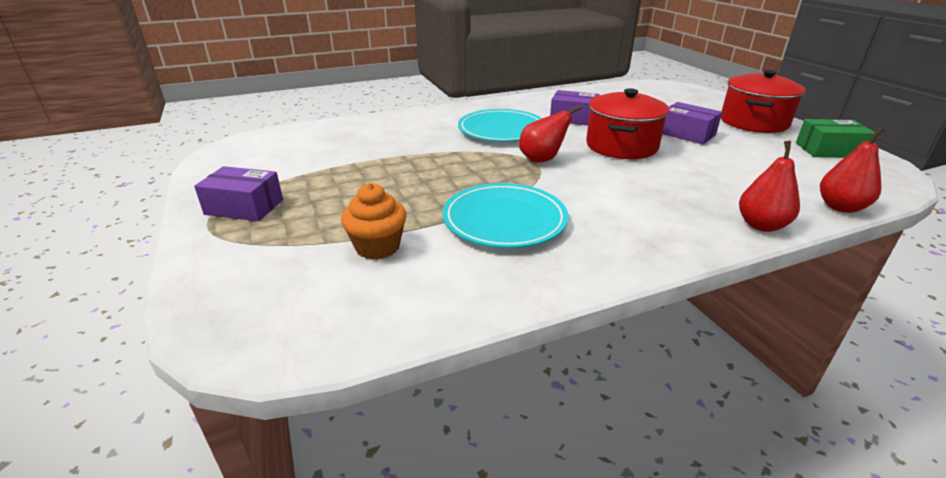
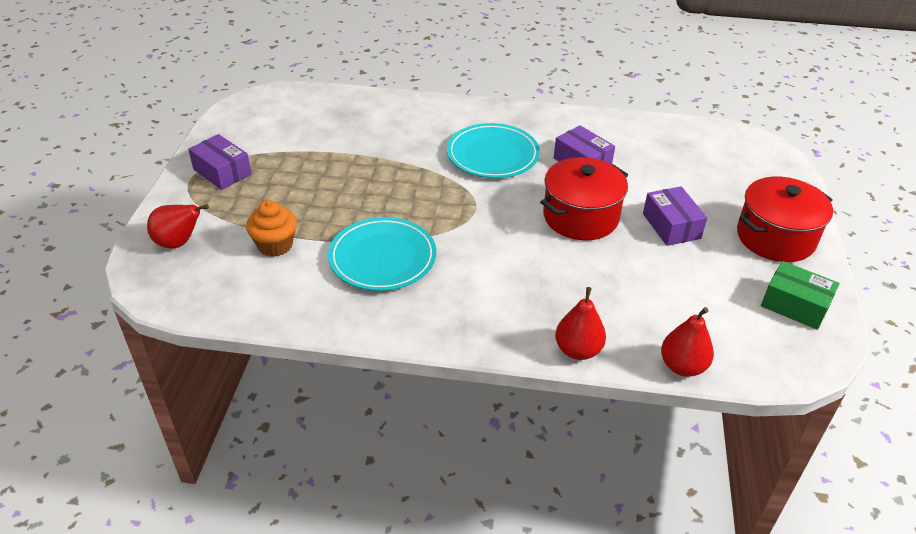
camera: 30 degrees right, 10 degrees up
red pear [519,105,581,163] -> red pear moved to [147,204,209,248]

